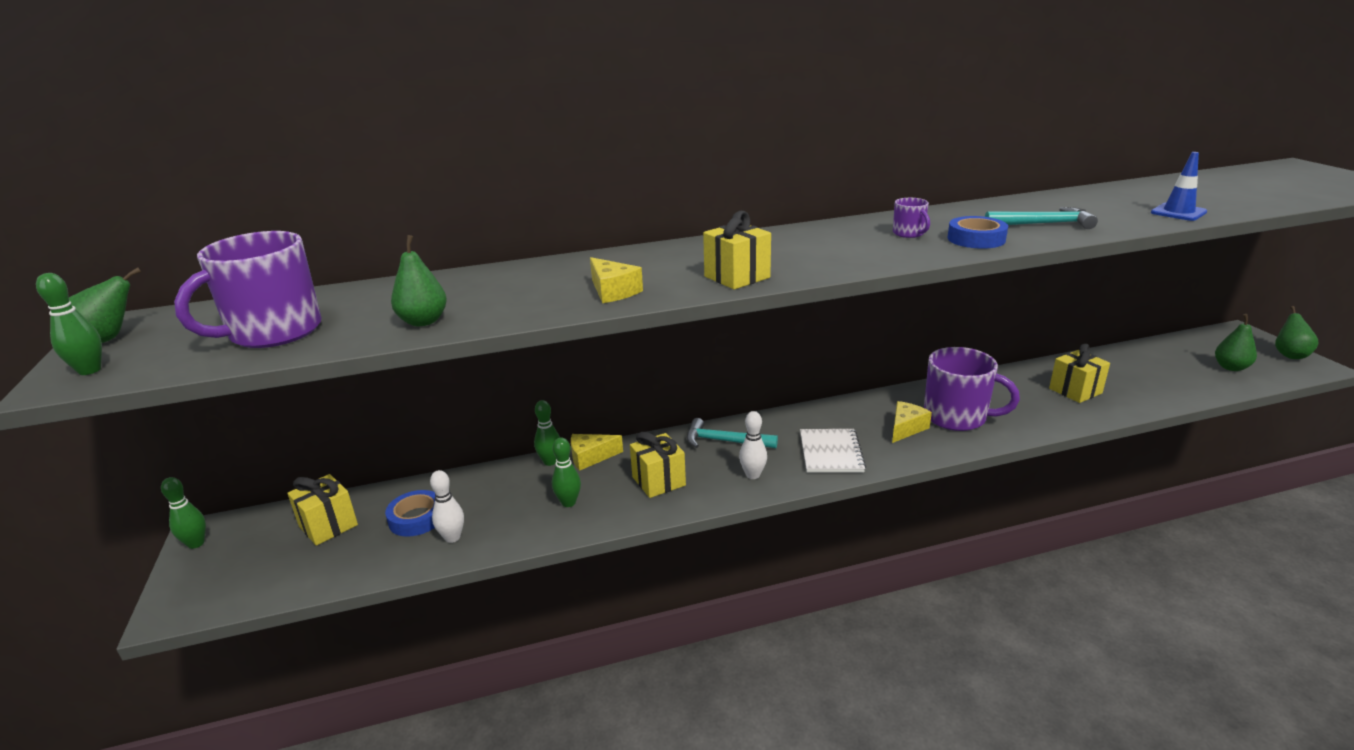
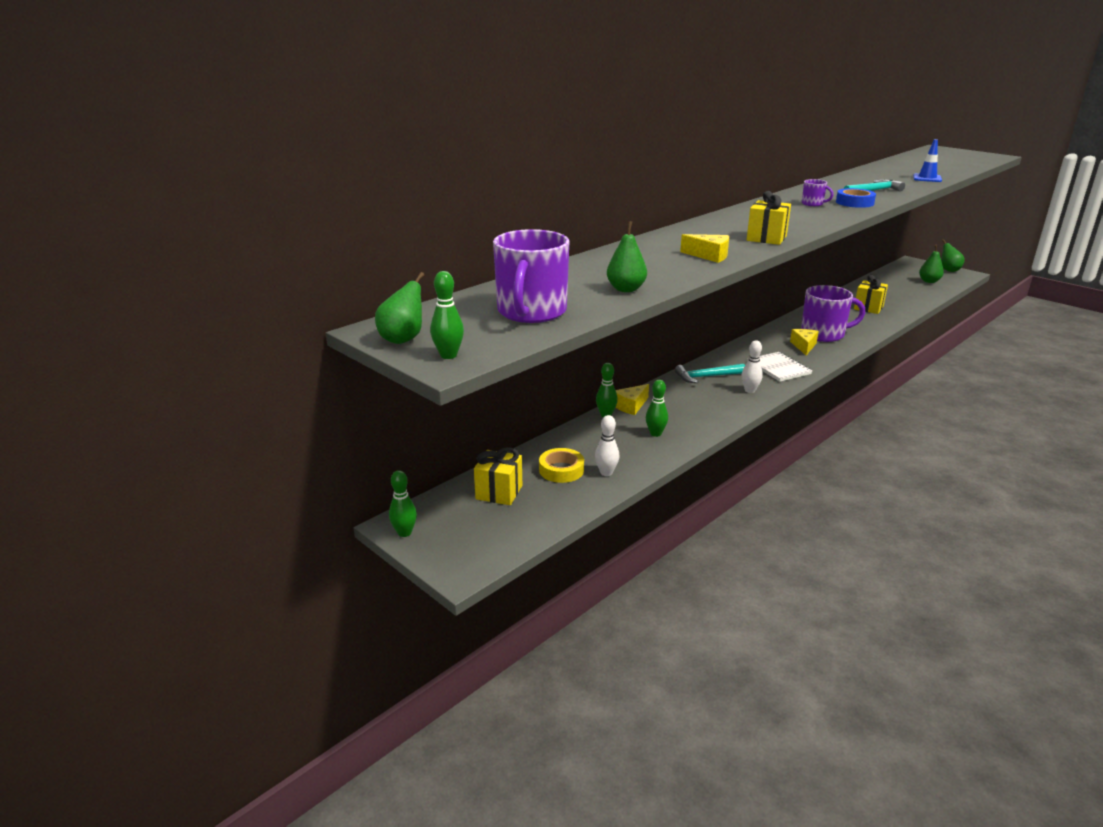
camera: 30 degrees left, 0 degrees up
blue tape [385,490,435,537] -> yellow tape [539,448,584,483]
yellow gift [630,432,686,498] -> none

